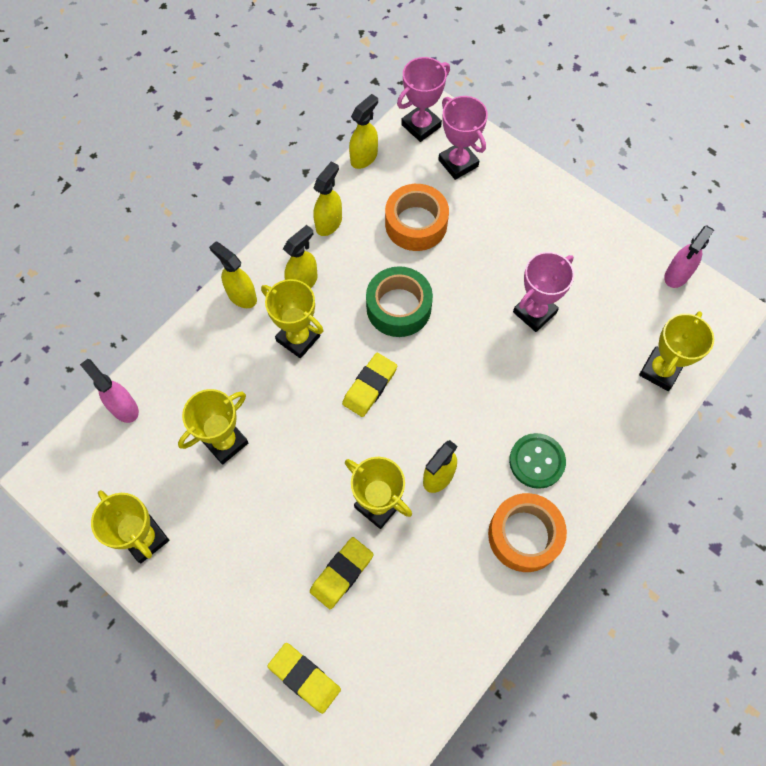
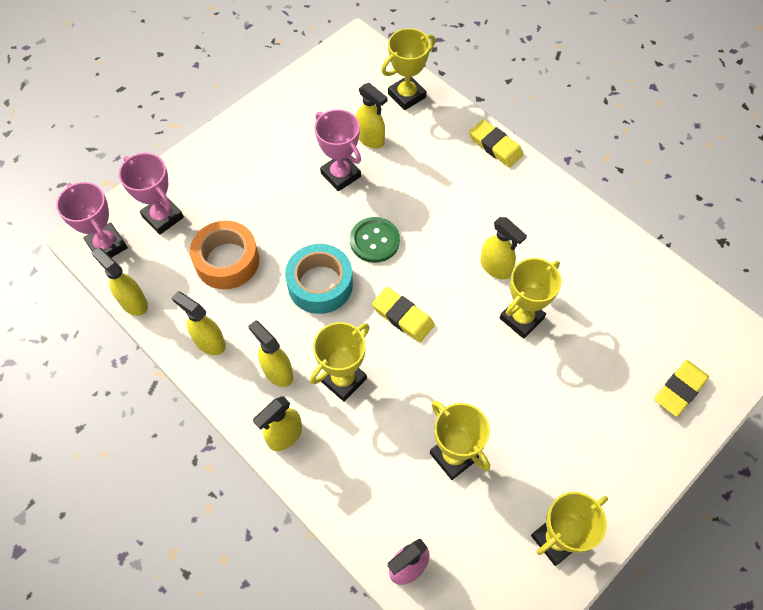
camera: 85 degrees left, 5 degrees down
yellow eraser [310,537,374,609] -> yellow eraser moved to [469,120,523,167]
green tape [366,266,433,337] -> turquoise tape [285,244,353,314]
pink trophy [438,96,488,180] -> pink trophy turned 75 degrees clockwise [119,153,184,235]
orange tape [488,493,567,572] -> none
green button [509,433,566,489] -> green button moved to [350,217,400,263]
yellow trophy [639,311,714,391] -> yellow trophy turned 75 degrees counterclockwise [381,28,435,110]
pink spray bottle [664,225,714,288] -> none
none -> yellow spray bottle [356,83,387,149]

